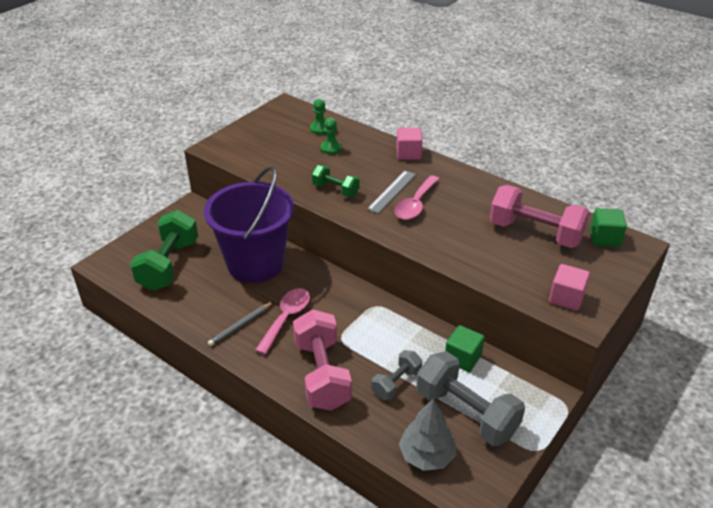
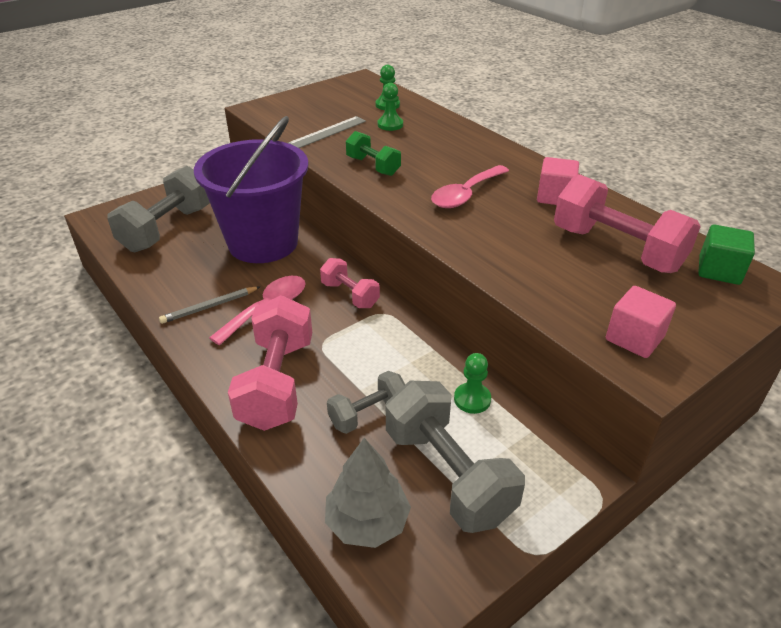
camera: 15 degrees right, 0 degrees up
green dumbbell [130,210,198,291] -> grey dumbbell [107,166,210,252]
grey ruler [367,171,416,214] -> grey ruler moved to [289,116,366,148]
pink cube [396,128,423,160] -> pink cube moved to [537,157,579,205]
green cube [445,325,485,372] -> green pawn [454,353,491,414]
none -> pink dumbbell [320,258,380,308]

